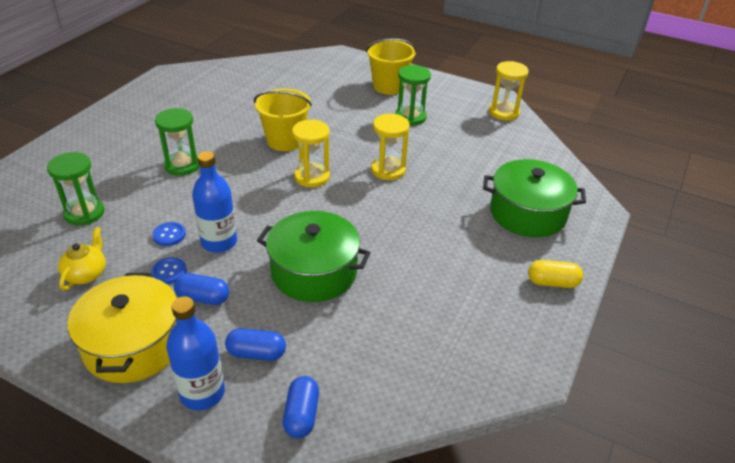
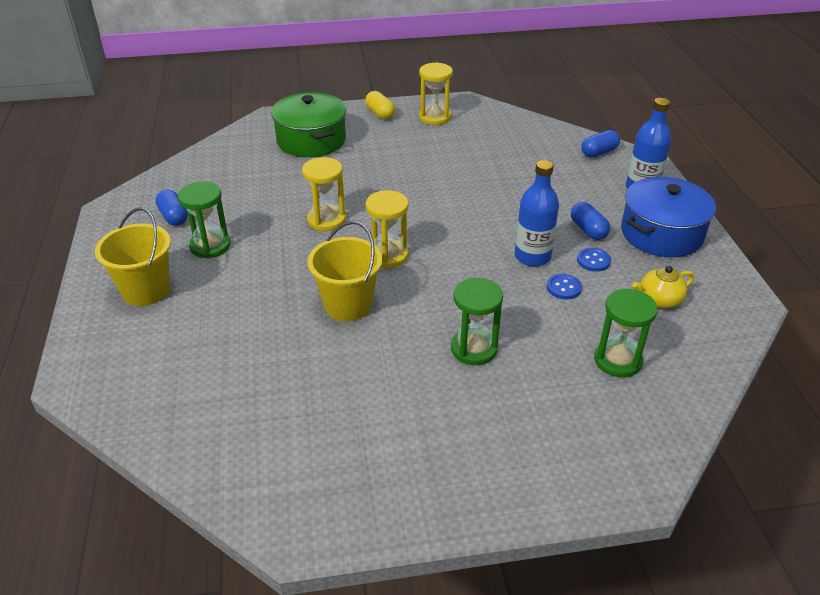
camera: 125 degrees left, 0 degrees up
yellow pot [68,273,177,383] -> blue pot [621,177,716,257]
blue capsule [225,328,286,361] -> blue capsule moved to [156,190,188,226]
green pot [257,211,371,302] -> none
yellow hourglass [489,61,529,121] -> yellow hourglass moved to [419,62,453,125]

